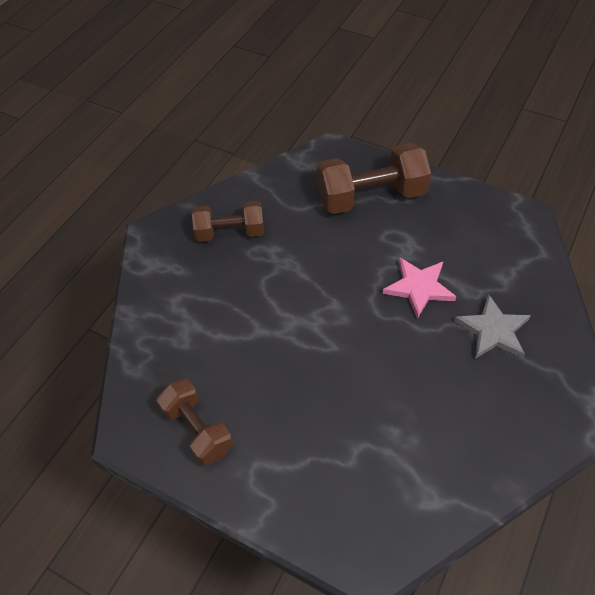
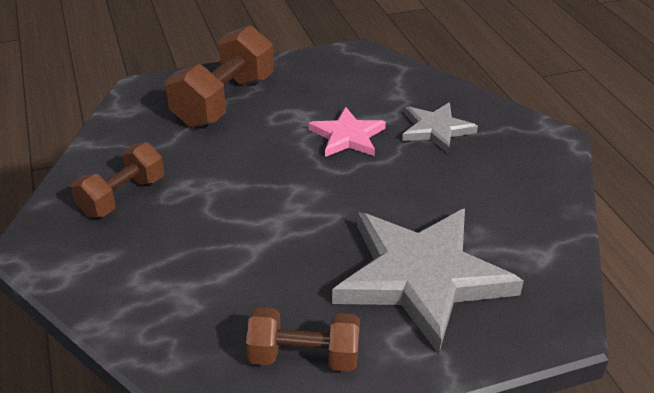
camera: 50 degrees left, 15 degrees down
none -> grey star [332,209,524,354]

